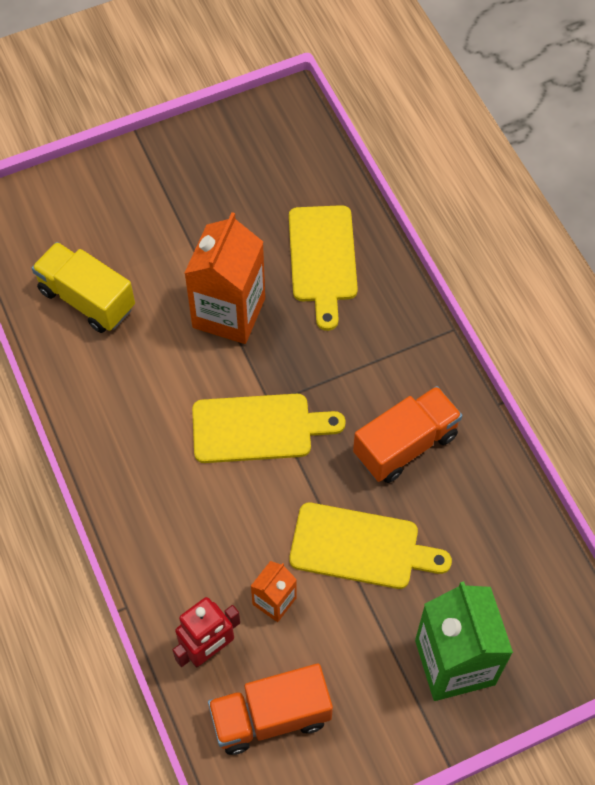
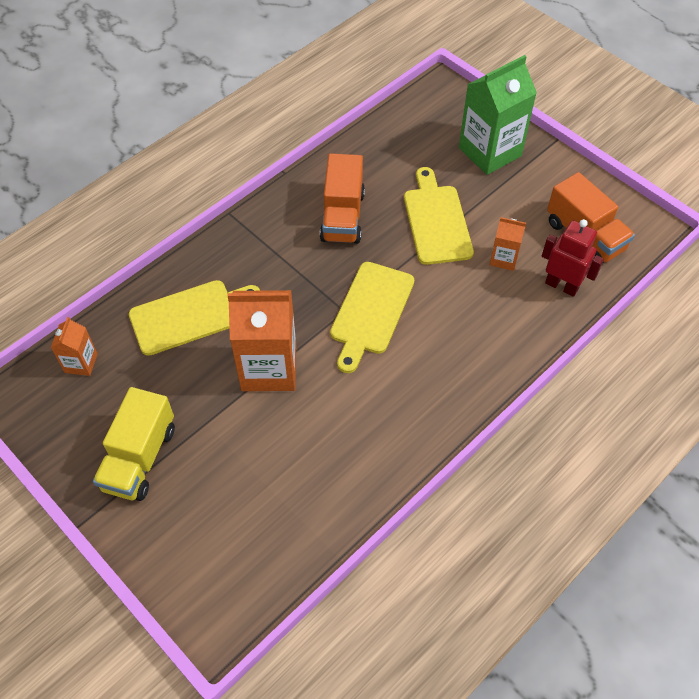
camera: 110 degrees left, 5 degrees down
yellow truck [32,242,135,333] -> yellow truck moved to [93,387,175,501]
yellow cutting board [192,394,346,463] -> yellow cutting board turned 135 degrees counterclockwise [330,262,414,373]
orange truck [353,386,462,483] -> orange truck turned 120 degrees counterclockwise [320,153,365,244]
none -> orange carton [51,317,98,376]

